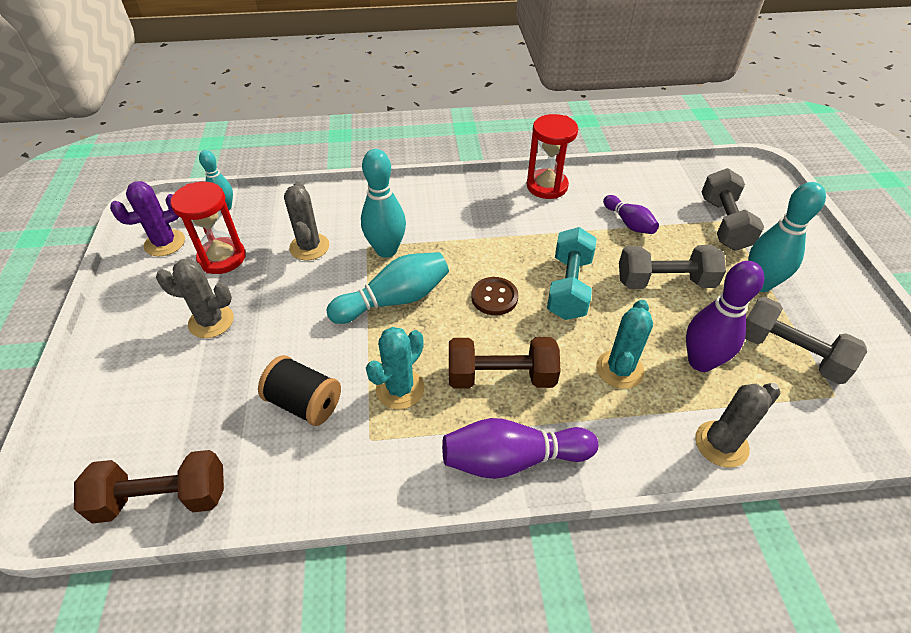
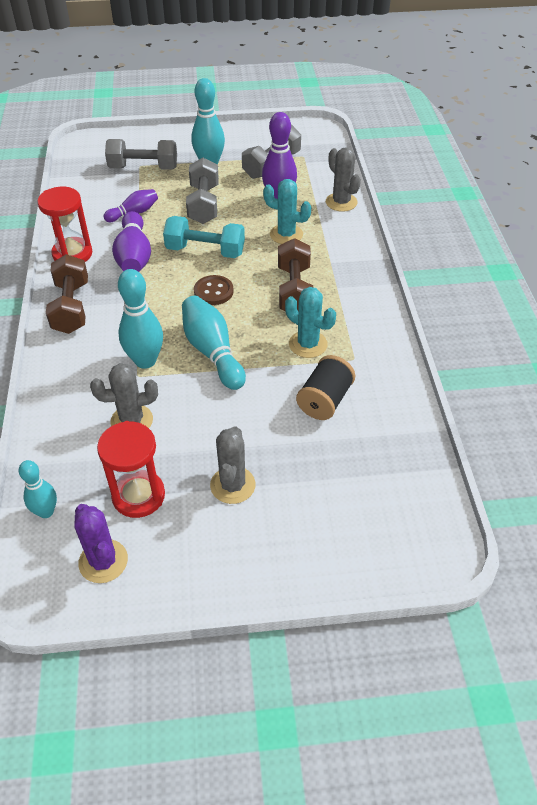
camera: 90 degrees left, 0 degrees up
brown dumbbell [74,450,224,524] -> brown dumbbell moved to [46,254,88,334]
purple bowling pin [442,418,598,479] -> purple bowling pin moved to [112,211,151,272]

